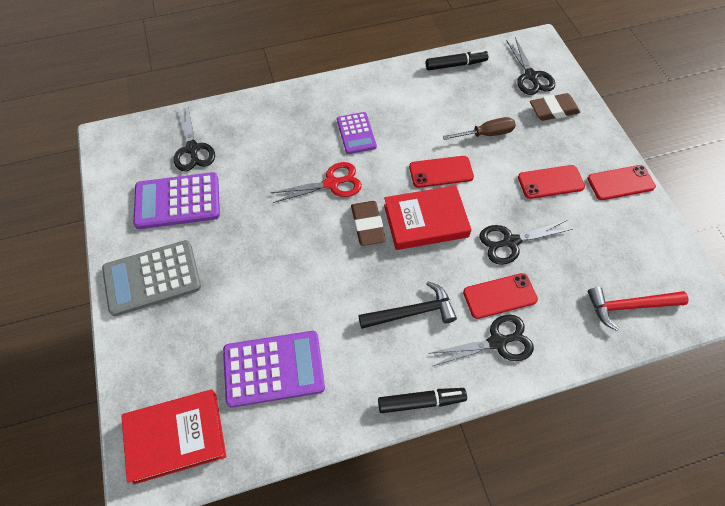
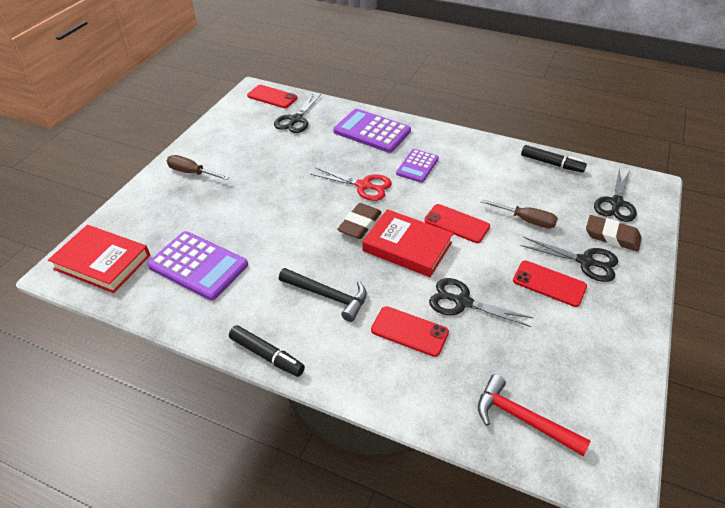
camera: 40 degrees right, 15 degrees down
grey calculator [102,240,201,316] -> brown screwdriver [166,155,229,180]
purple calculator [133,172,220,229] -> purple calculator moved to [333,109,411,153]
black scissors [428,315,534,366] -> black scissors moved to [520,237,618,282]
red phone [587,165,656,200] -> red phone moved to [247,85,298,108]

